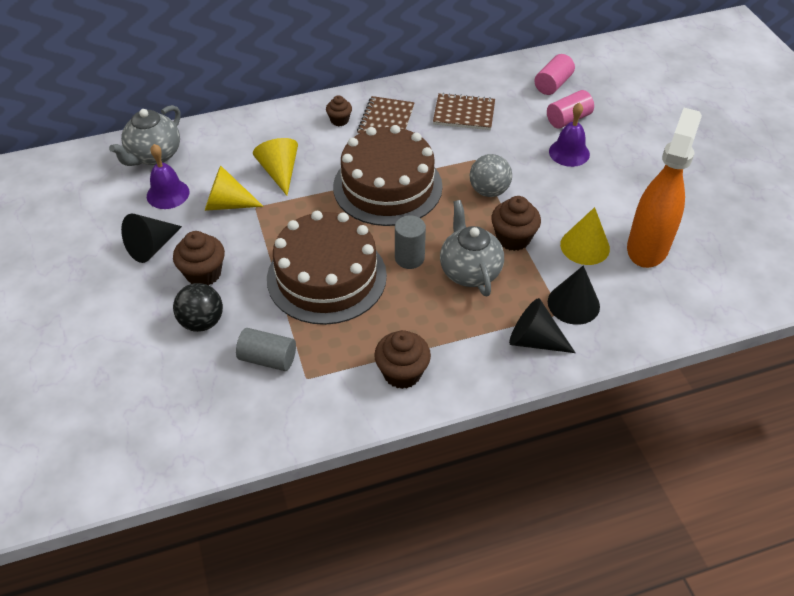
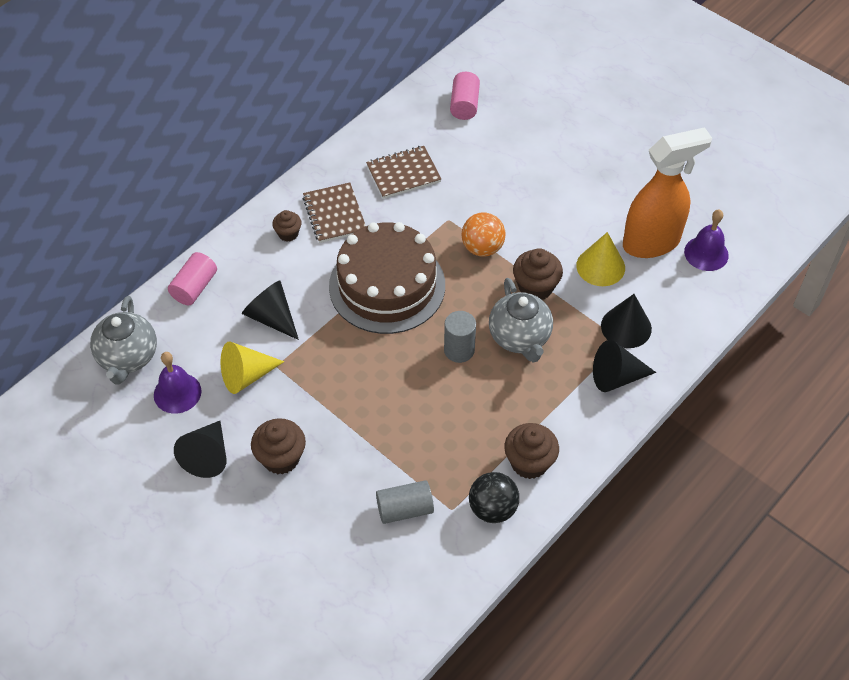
camera: 30 degrees left, 5 degrees up
black ball [173,283,223,332] -> black ball moved to [469,472,519,523]
yellow cone [253,138,298,196] -> black cone [242,280,299,340]
brown cake [267,211,387,325] -> none
grey teapot [440,200,504,296] -> grey teapot turned 150 degrees counterclockwise [489,278,553,362]
grey ball [469,154,512,197] -> orange ball [462,212,506,257]
pink cylinder [547,90,594,129] -> pink cylinder moved to [168,252,217,305]
purple bell [549,103,590,167] -> purple bell moved to [684,209,729,271]
orange spray bottle [627,108,702,268] -> orange spray bottle turned 75 degrees clockwise [623,127,712,258]

